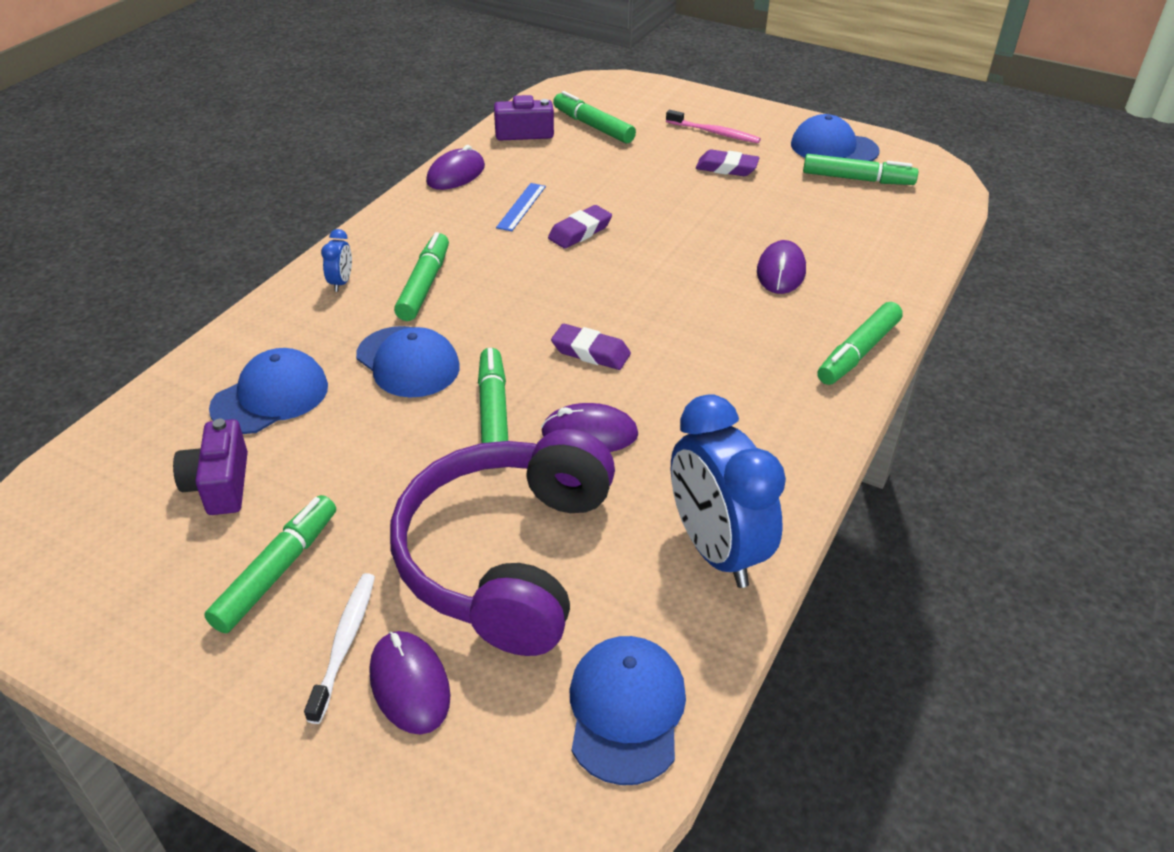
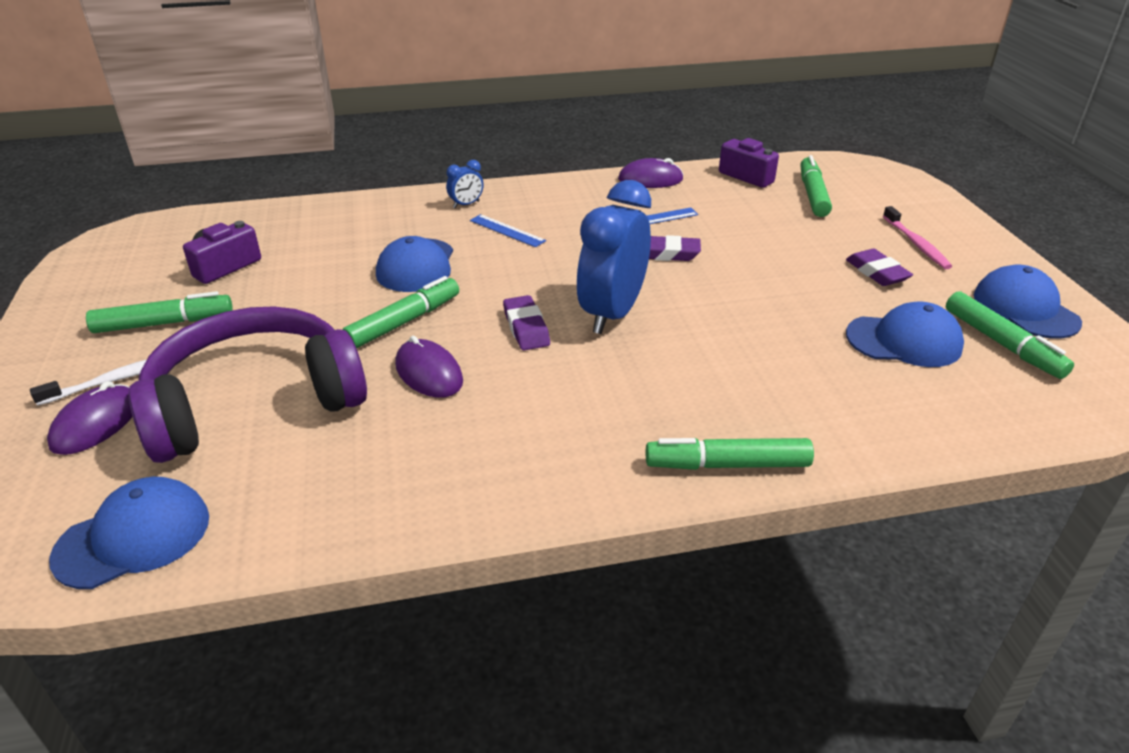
camera: 50 degrees right, 5 degrees down
blue cap [209,348,328,434] -> blue cap moved to [846,302,964,367]
green marker [394,232,449,321] -> blue ruler [470,214,546,247]
blue clock [671,394,786,588] -> blue clock moved to [577,180,651,334]
purple mouse [757,240,806,294] -> none

